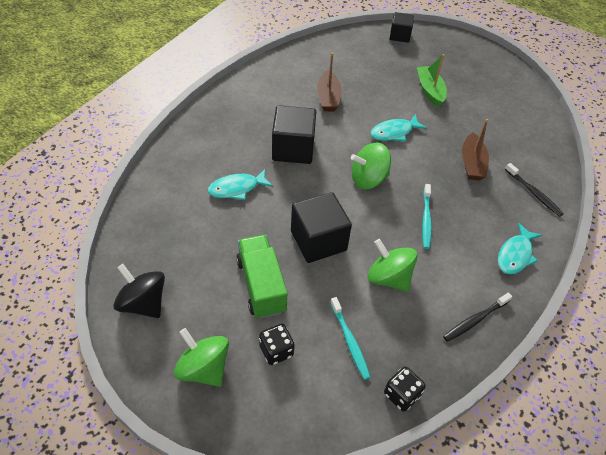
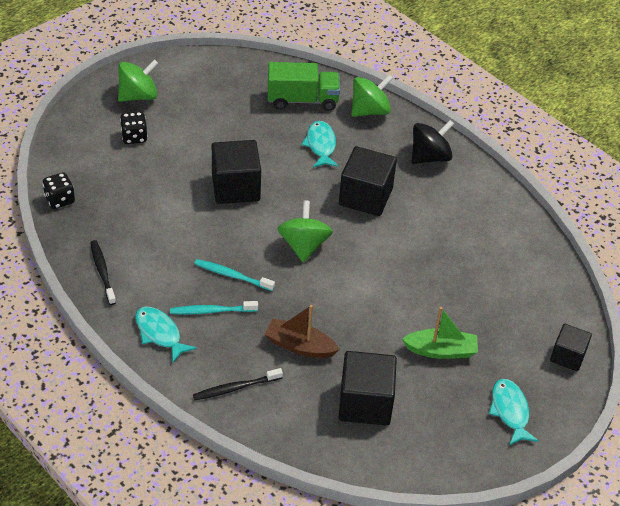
camera: 105 degrees right, 5 degrees down
black spinning top [113,264,165,318] -> black spinning top moved to [412,120,454,164]
green truck [236,235,287,319] -> green truck moved to [268,62,340,111]
brown boat [317,52,342,112] -> none
turquoise toothbrush [330,297,371,380] -> turquoise toothbrush moved to [170,301,258,315]
green spinning top [368,239,418,292] -> green spinning top moved to [351,75,393,117]
turquoise fish [371,114,427,141] -> turquoise fish moved to [489,379,539,446]
none -> black cube [339,351,397,426]

